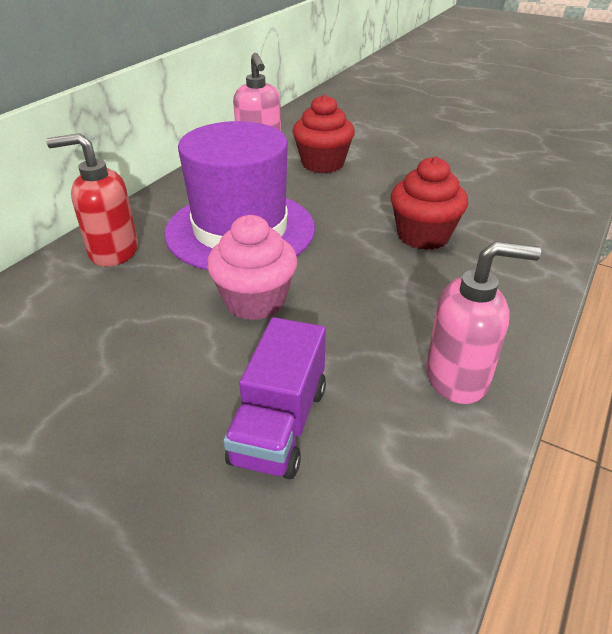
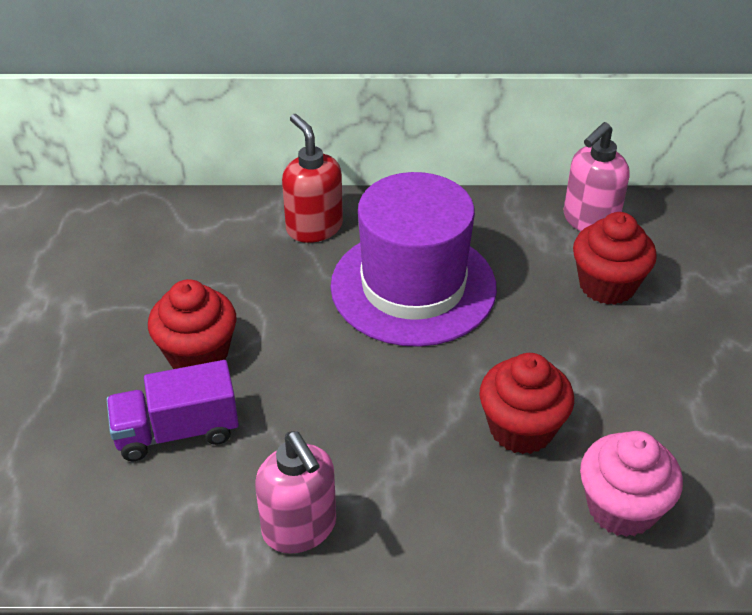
camera: 60 degrees right, 5 degrees up
pink cupcake [207,215,297,320] -> pink cupcake moved to [580,431,683,537]
none -> red cupcake [148,279,237,369]

